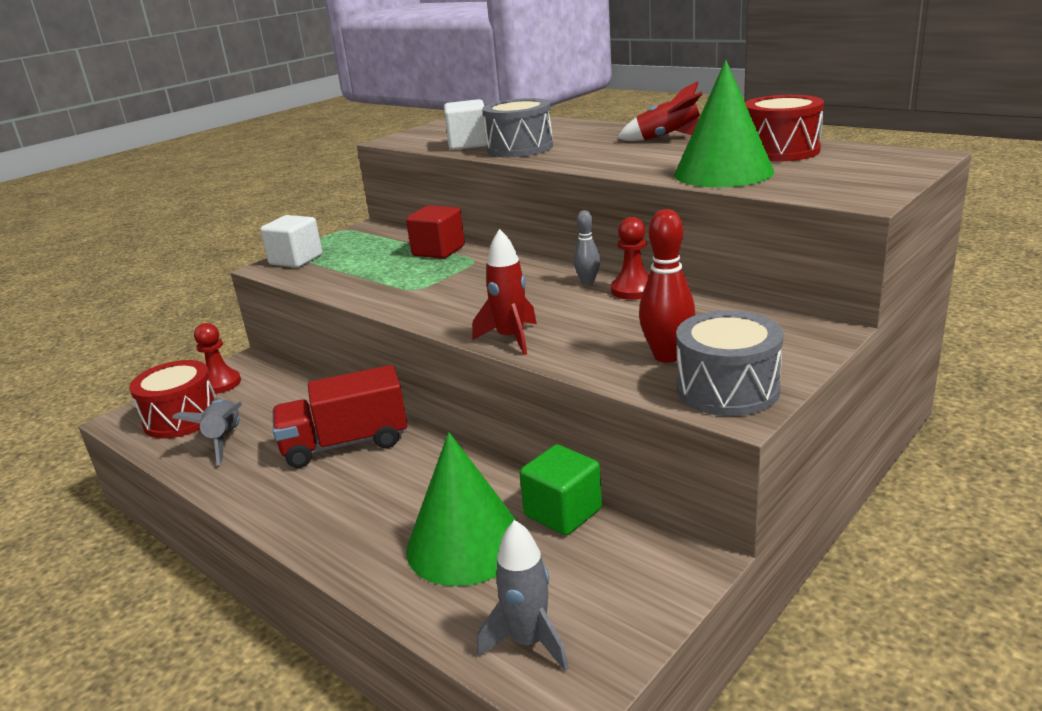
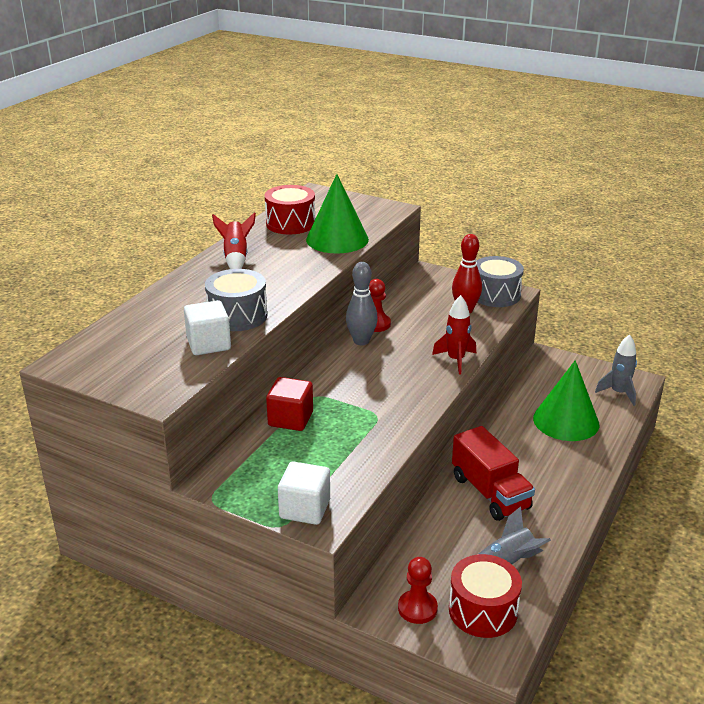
camera: 105 degrees left, 5 degrees up
green cube [520,444,602,535] -> none
grey bowling pin [574,210,600,284] -> grey bowling pin [346,262,378,345], size x1.68

